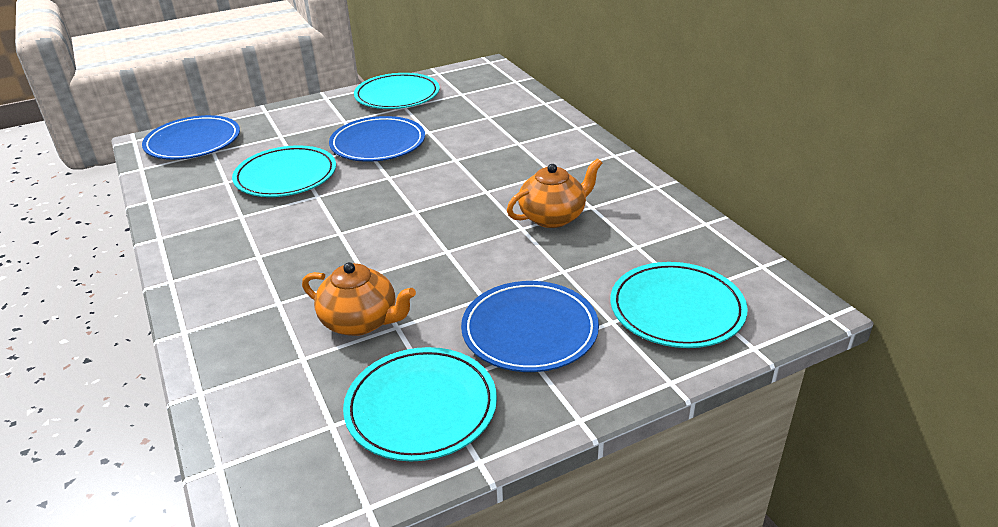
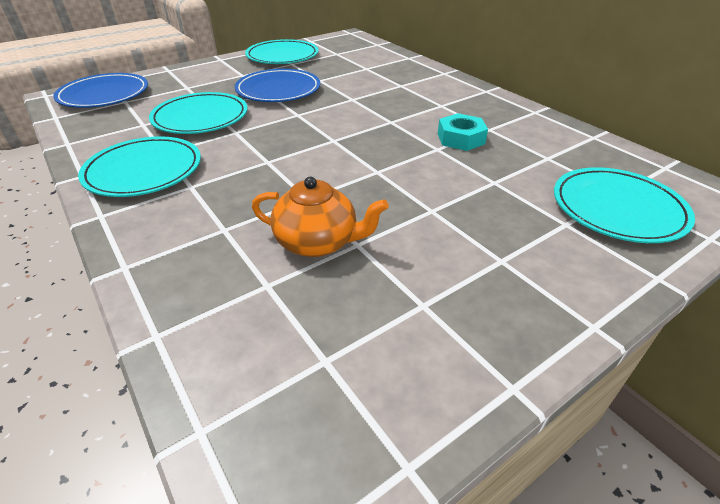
camera: 10 degrees left, 5 degrees up
turquoise plate [343,347,497,461] -> turquoise plate moved to [78,136,201,197]
blue plate [461,281,599,372] -> none
orange teapot [507,158,602,228] -> turquoise nut [438,113,488,151]

